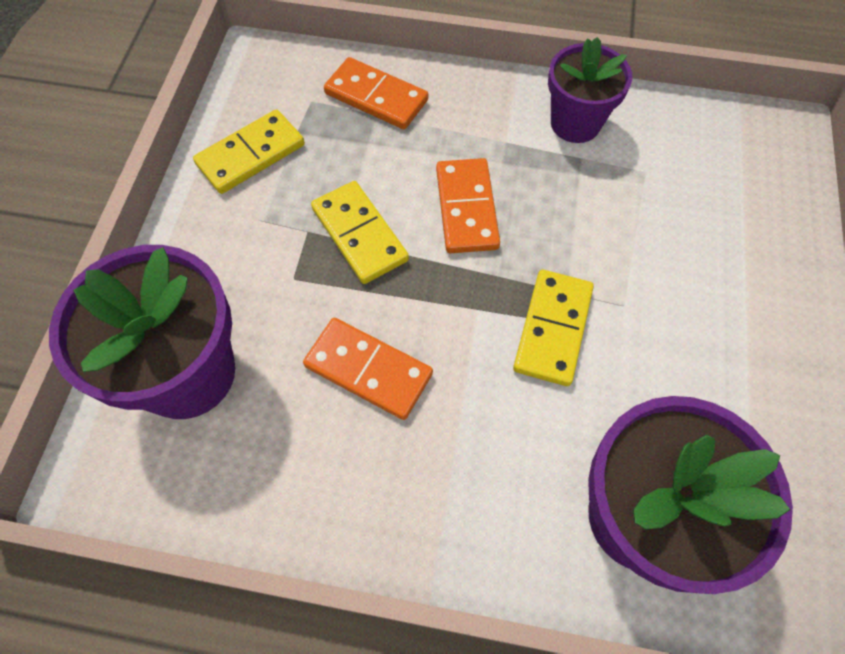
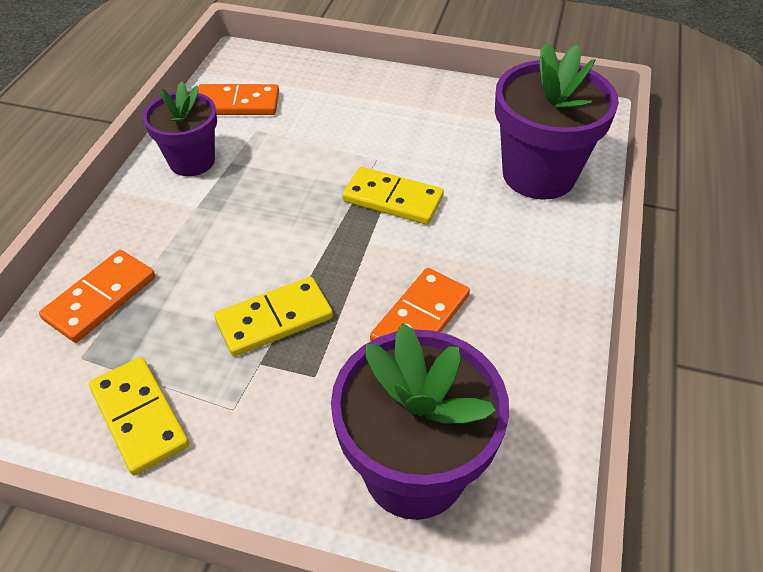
camera: 85 degrees left, 15 degrees down
orange domino [436,158,500,253] -> orange domino moved to [198,84,279,115]

